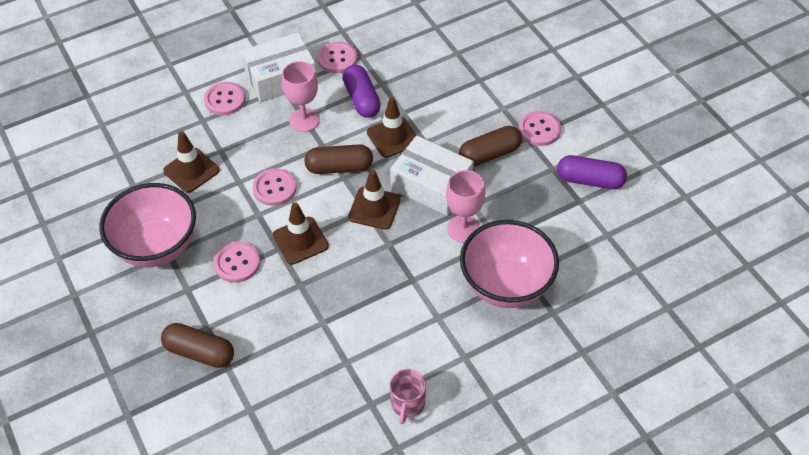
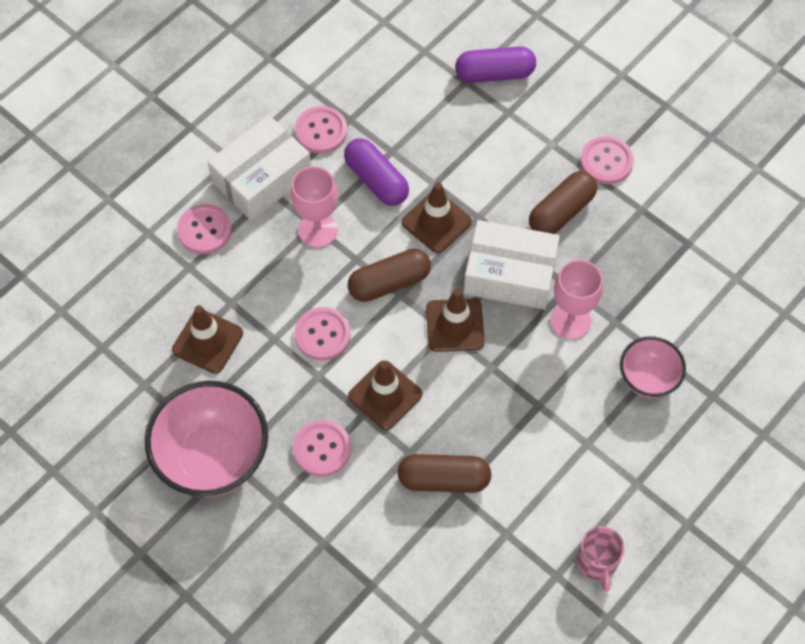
camera: 20 degrees left, 10 degrees up
brown capsule [161,323,234,368] -> brown capsule moved to [398,454,491,493]
pink bowl [460,220,559,308] -> pink bowl [620,336,686,398], size x0.56
purple capsule [557,155,627,189] -> purple capsule moved to [455,46,536,83]

